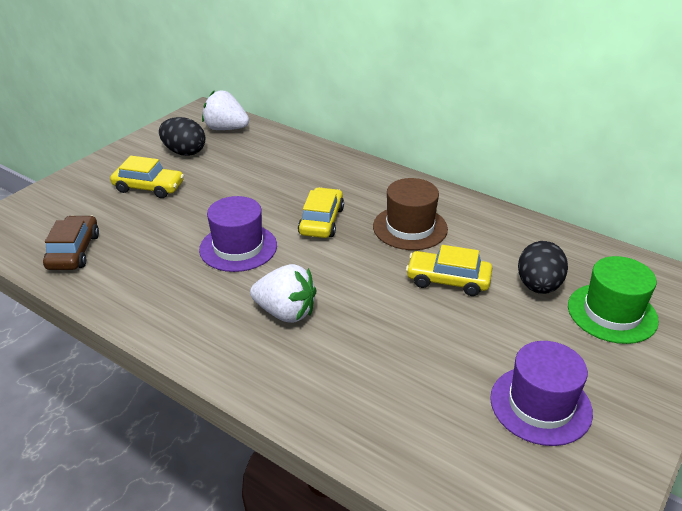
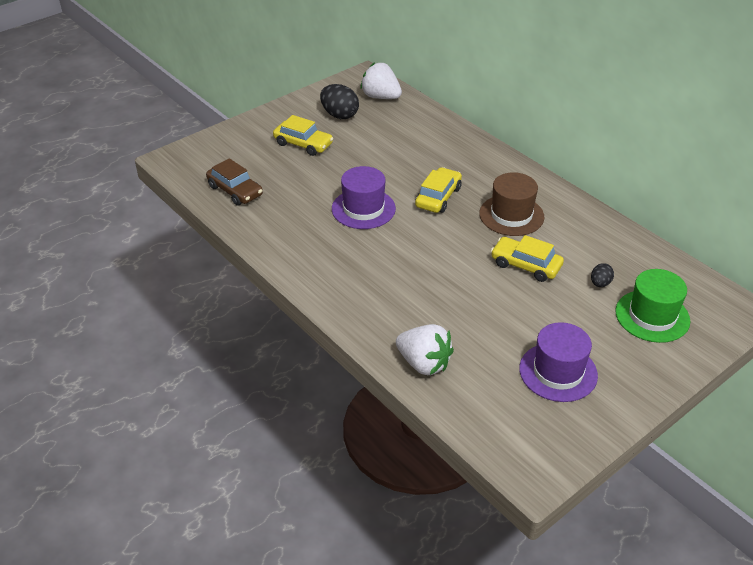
camera: 15 degrees right, 5 degrees up
brown car [43,216,99,270] -> brown car turned 120 degrees clockwise [206,158,263,206]
white strawberry [250,264,317,323] -> white strawberry moved to [396,324,454,375]
black egg [518,241,568,294] -> black egg [591,263,614,287], size x0.54

